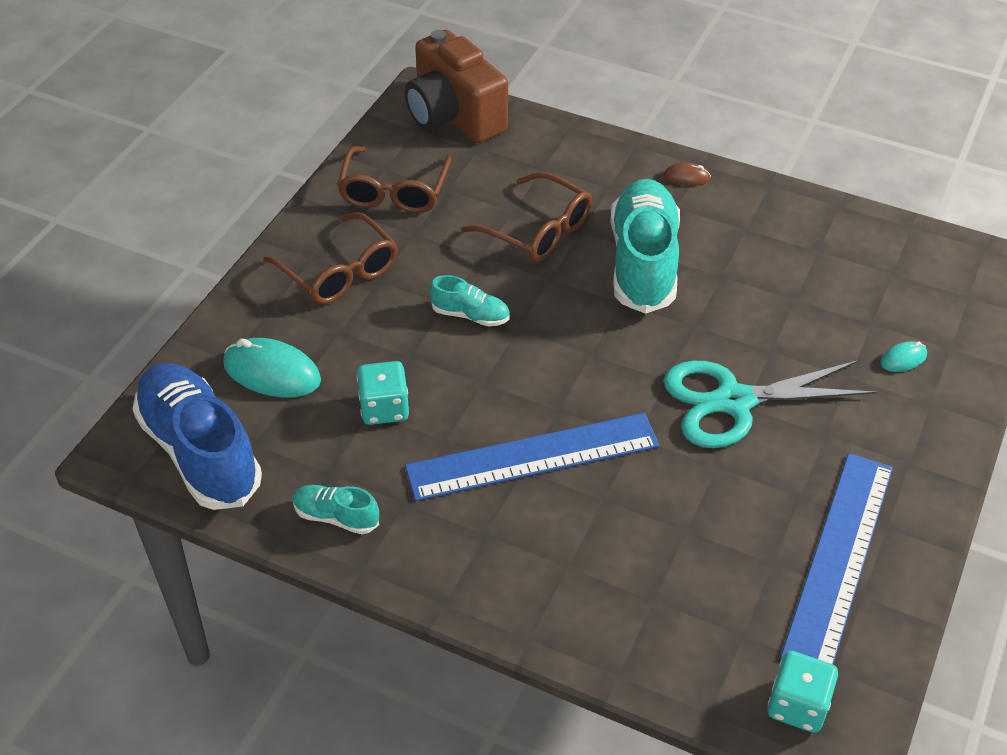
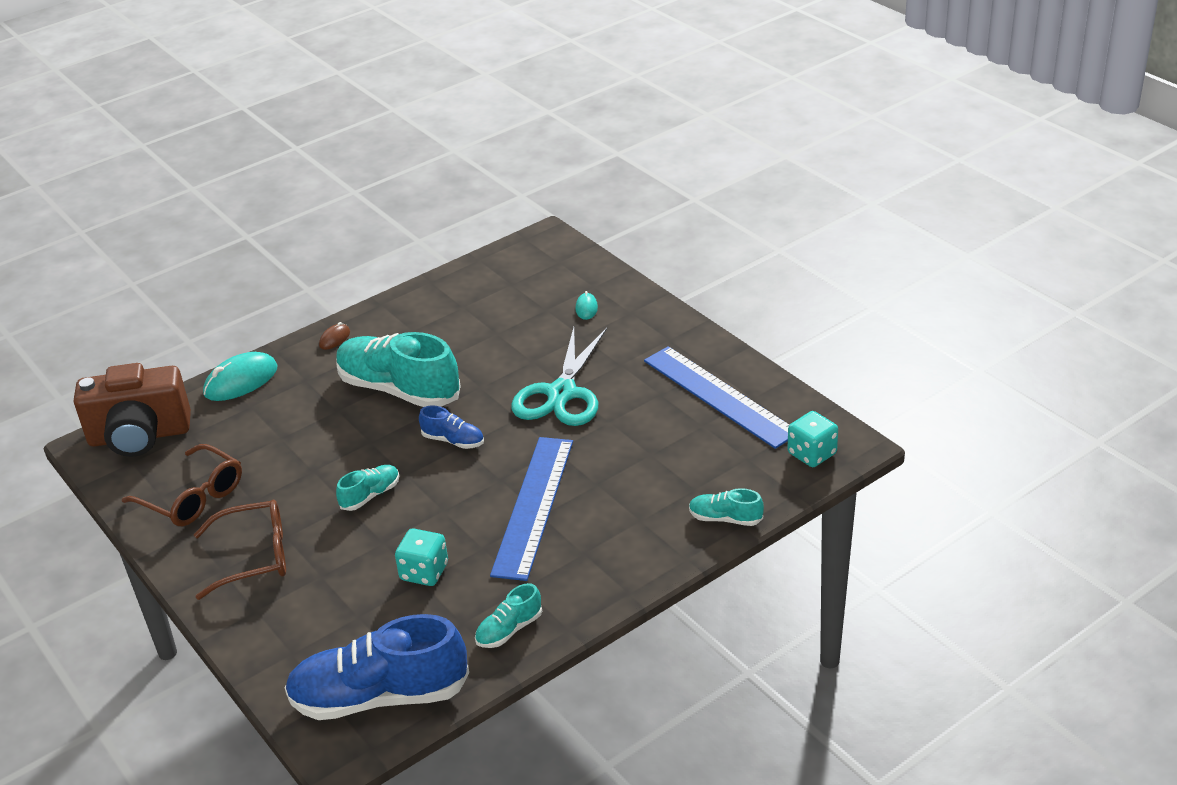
camera: 60 degrees left, 10 degrees down
turquoise mouse [223,338,321,398] -> turquoise mouse moved to [203,352,278,401]
brown glasses [461,172,592,262] -> none
none -> blue shoe [419,406,484,449]
none -> turquoise shoe [689,488,764,526]

